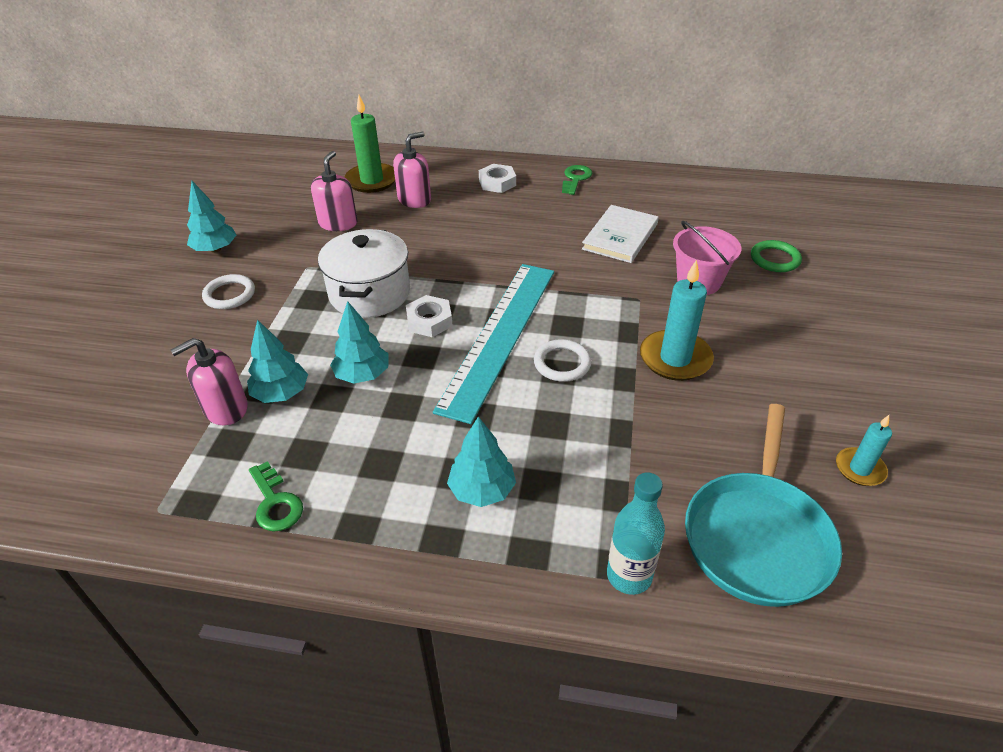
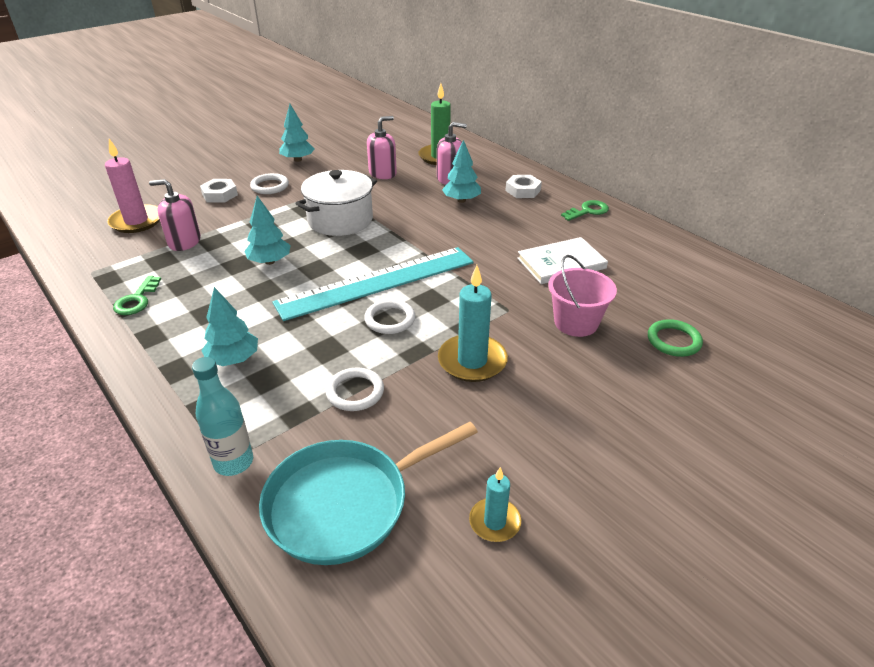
camera: 40 degrees right, 5 degrees down
turquoise tree [247,320,308,403] -> turquoise tree moved to [442,140,481,203]
white nut [406,295,453,337] -> white nut moved to [200,179,238,203]
none -> pink candle [105,139,160,233]
none -> white ring [326,368,384,411]

